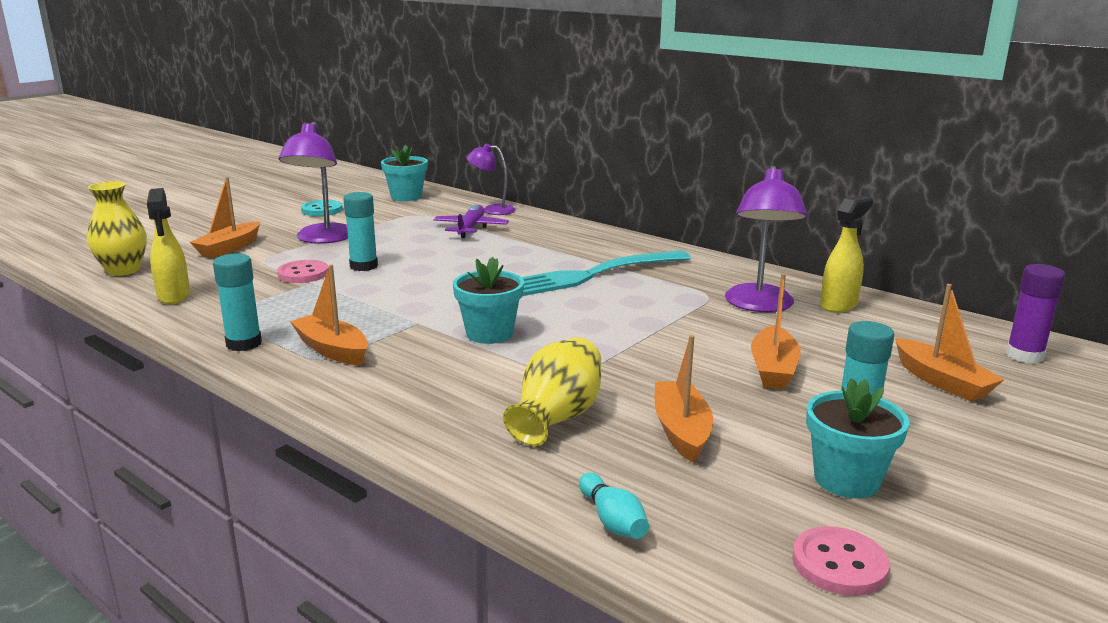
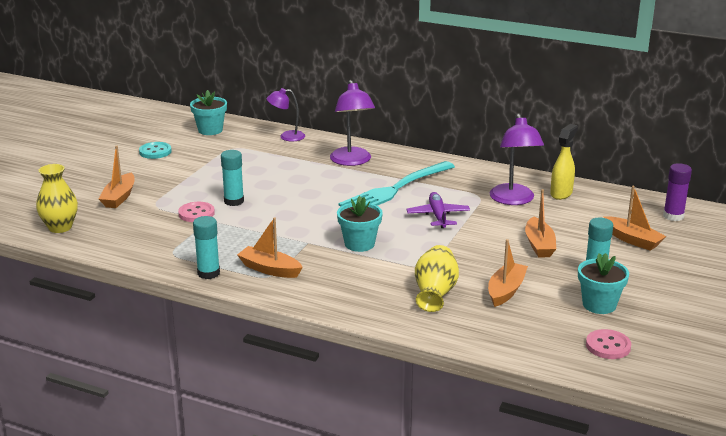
camera: 15 degrees left, 5 degrees up
yellow spray bottle [147,188,190,304] -> none
purple lamp [279,122,348,244] -> purple lamp moved to [330,80,375,166]
purple plane [433,204,509,238] -> purple plane moved to [406,192,470,228]
turquoise bowling pin [579,472,649,539] -> none
orange boat [655,335,713,463] -> orange boat turned 45 degrees clockwise [488,239,528,307]

